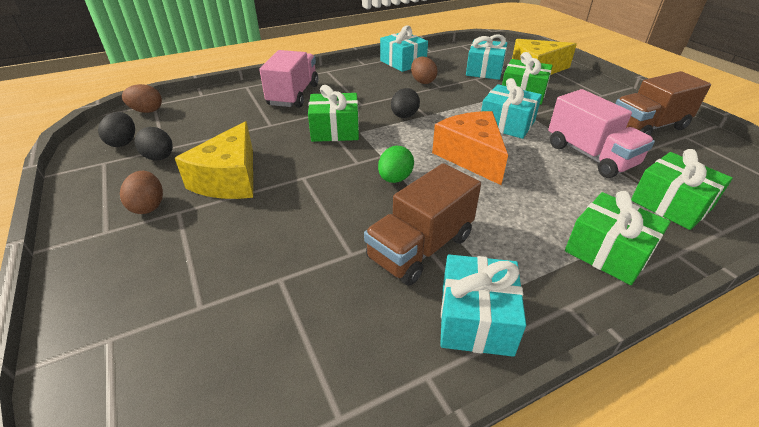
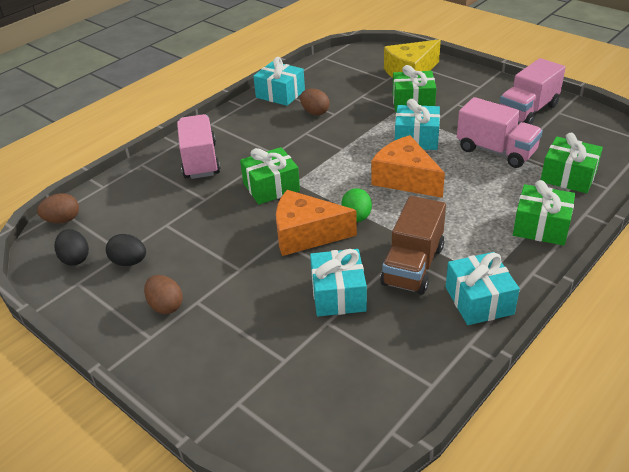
camera: 20 degrees left, 0 degrees up
yellow cheese [175,121,253,199] -> none
black egg [391,88,420,118] -> none
turquoise gift [466,34,507,80] -> turquoise gift moved to [310,249,367,316]
brown truck [615,71,711,135] -> pink truck [500,58,566,125]
none -> orange cheese [276,190,357,256]

